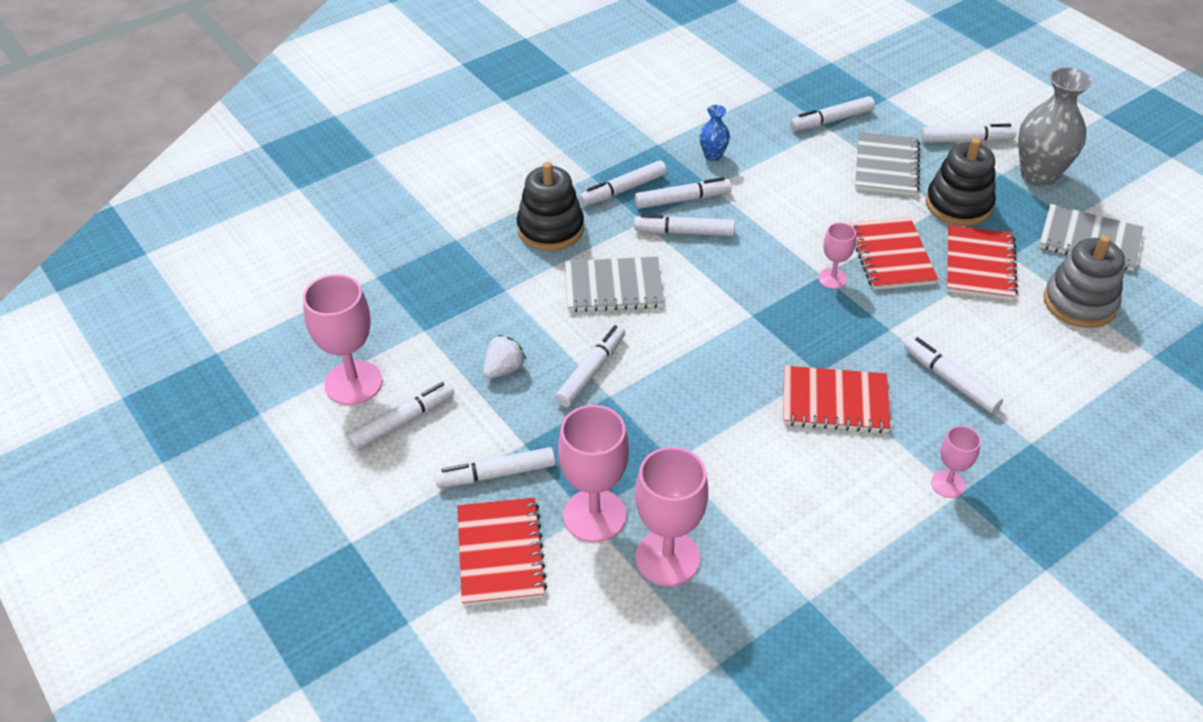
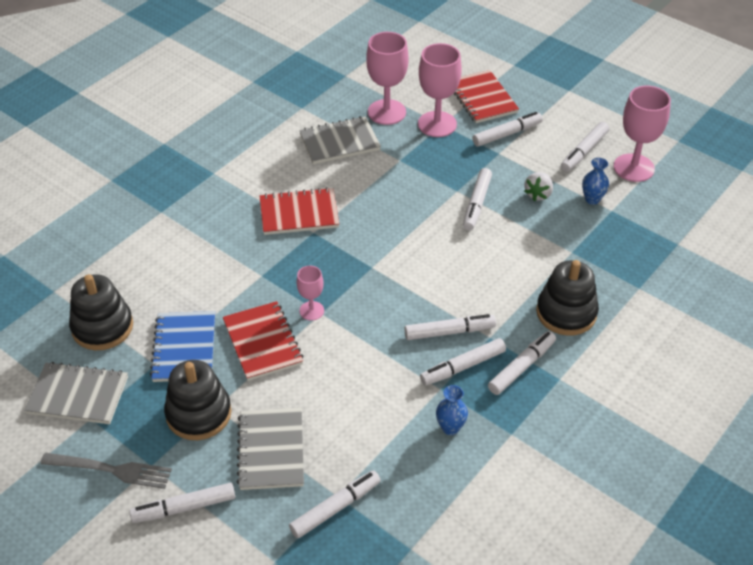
camera: 165 degrees right, 0 degrees up
grey notebook [565,257,664,312] -> grey notebook moved to [299,116,381,164]
white marker [904,337,1003,413] -> none
pink goblet [931,426,981,498] -> none
red notebook [947,225,1018,300] -> blue notebook [150,311,215,382]
grey vase [1018,67,1092,187] -> grey fork [40,453,172,489]
grey stacking toy [1044,235,1125,328] -> black stacking toy [69,274,133,350]
none -> blue vase [582,158,609,205]

